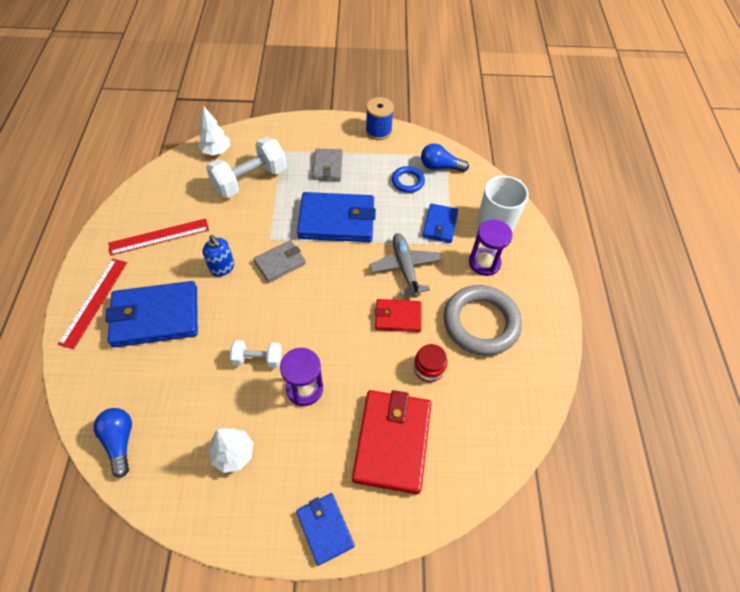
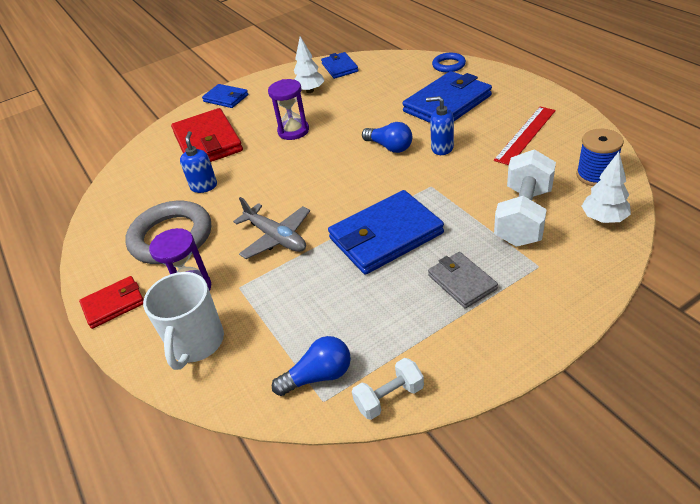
camera: 155 degrees right, 15 degrees down
red ruler [58,258,127,349] -> none
blue light bulb [93,408,132,478] -> blue light bulb moved to [362,122,412,153]
white dumbbell [230,340,282,368] -> white dumbbell moved to [352,358,424,420]
grey wallet [253,240,306,283] -> none
blue spool [366,97,394,140] -> blue spool moved to [576,129,624,186]
red wallet [375,299,422,332] -> red wallet moved to [79,276,144,329]
blue ring [392,166,425,193] -> blue ring moved to [432,53,466,72]
red jar [414,344,447,382] -> blue soap dispenser [180,131,217,193]
blue wallet [423,203,458,243] -> blue wallet moved to [321,52,358,79]

